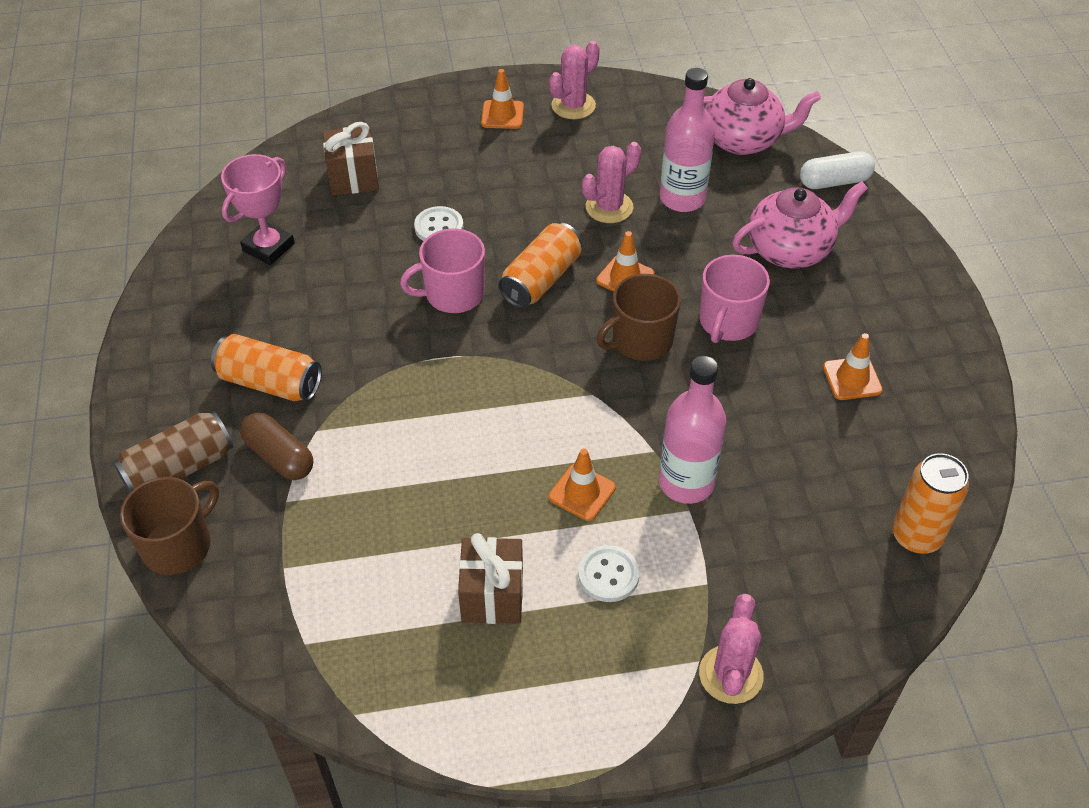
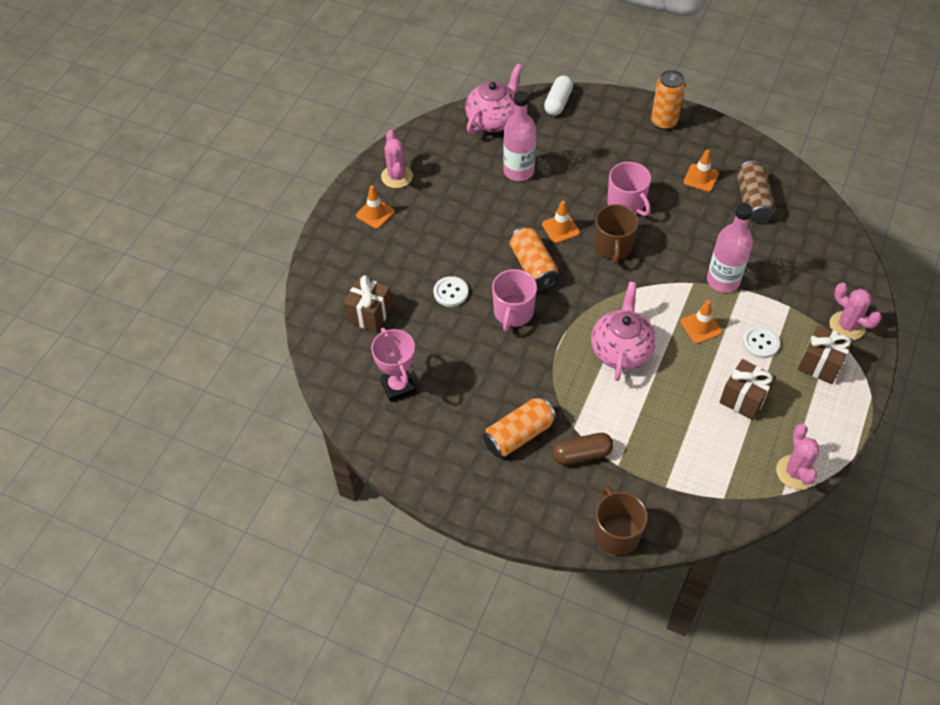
camera: 55 degrees left, 5 degrees up
brown can [113,411,233,493] -> brown can moved to [737,160,775,223]
pink cactus [582,142,641,223] -> pink cactus moved to [776,424,820,489]
pink teapot [732,181,868,268] -> pink teapot moved to [591,281,656,381]
orange can [892,453,969,554] -> orange can moved to [651,70,685,130]
none -> brown gift [798,325,853,384]

